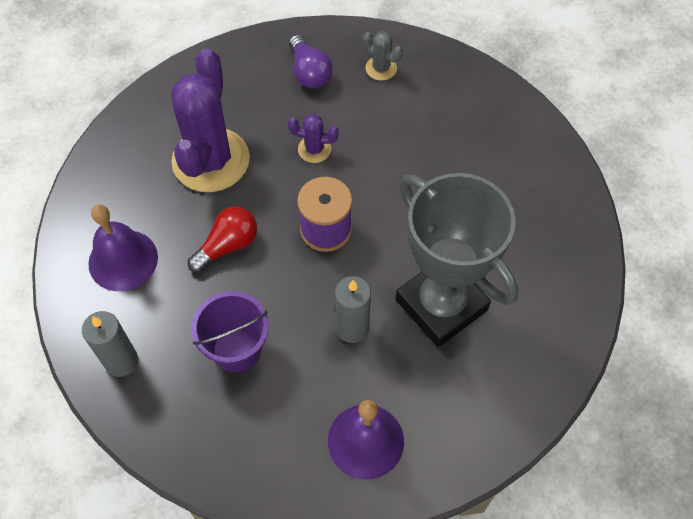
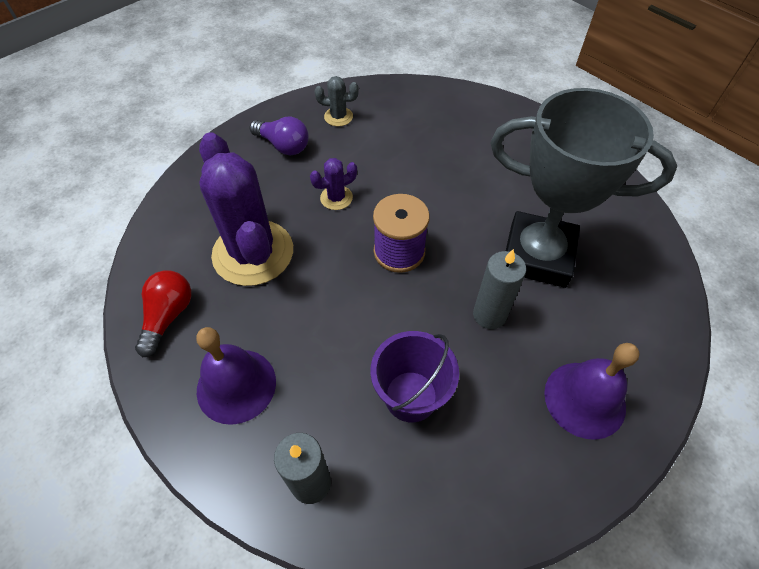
camera: 35 degrees left, 5 degrees down
red light bulb [188,206,257,273] -> red light bulb moved to [135,271,191,357]

